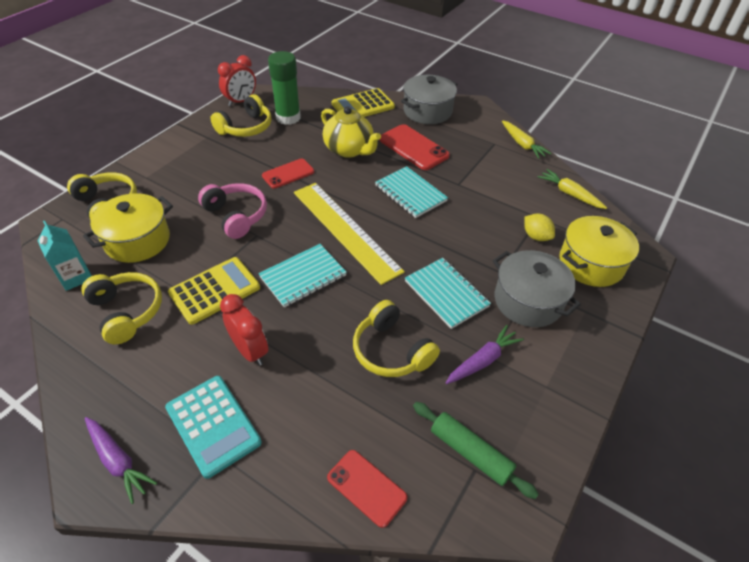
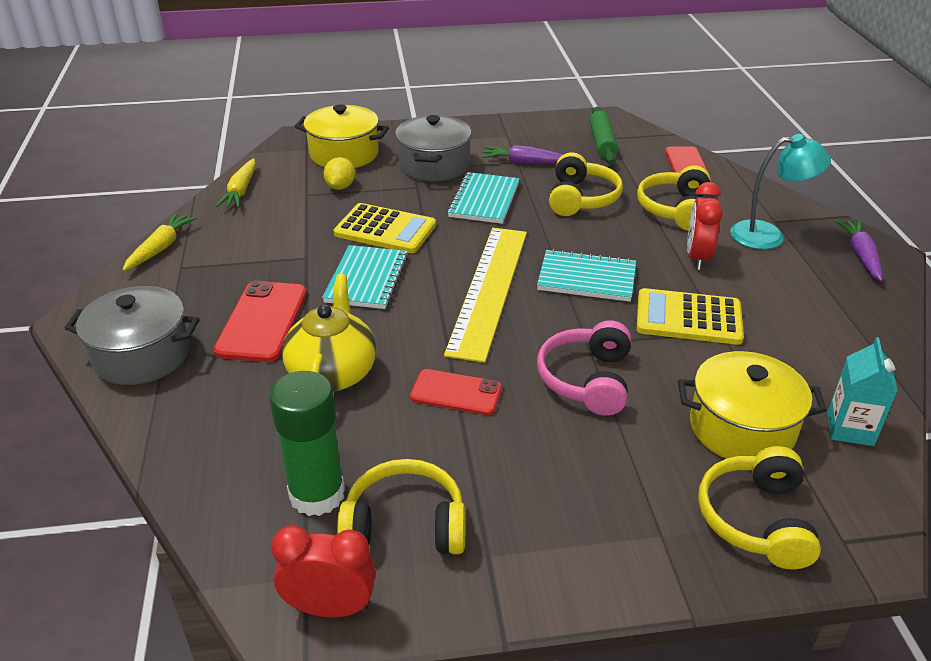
camera: 130 degrees left, 10 degrees down
yellow headphones [81,272,162,344] -> yellow headphones moved to [637,165,710,231]
turquoise calculator [165,376,262,479] -> turquoise lamp [730,134,831,250]
yellow calculator [332,88,395,117] -> yellow calculator moved to [334,203,436,253]

